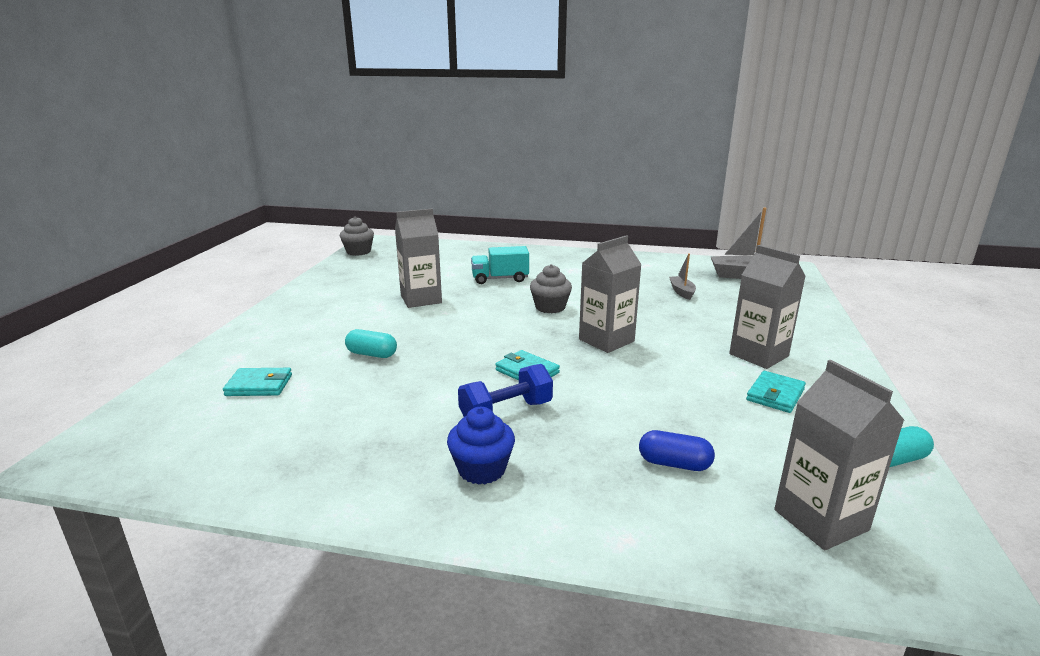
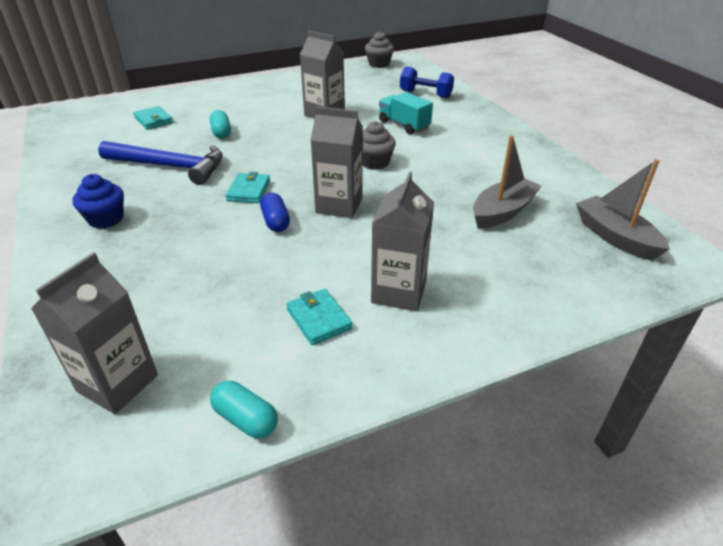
camera: 55 degrees right, 15 degrees up
blue dumbbell [458,364,553,417] -> blue dumbbell moved to [400,67,454,98]
blue capsule [639,430,715,471] -> blue capsule moved to [260,193,290,232]
grey boat [669,254,696,300] -> grey boat [473,135,541,229], size x1.75
turquoise wallet [746,371,806,413] -> turquoise wallet turned 60 degrees clockwise [286,289,352,345]
none -> blue hammer [98,141,223,185]

